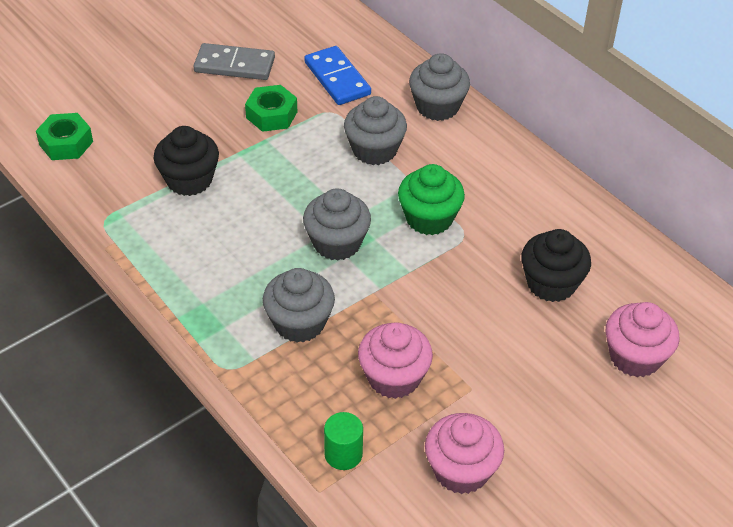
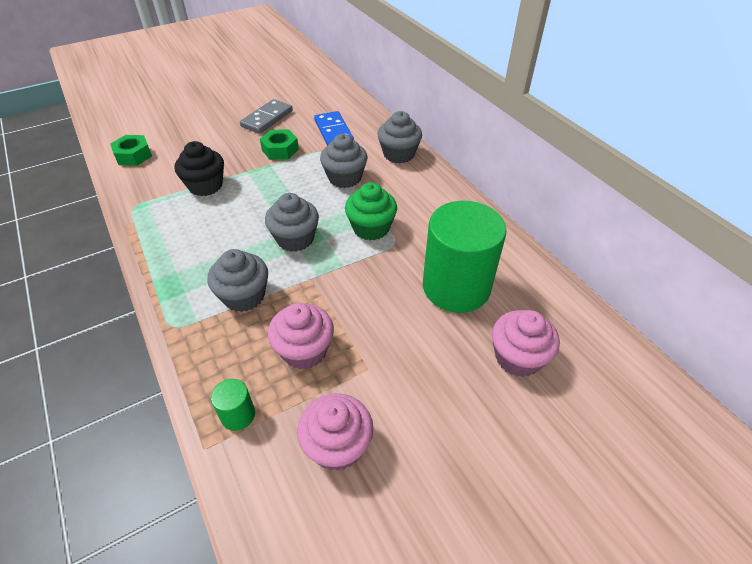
camera: 10 degrees right, 0 degrees up
grey domino [194,43,275,80] -> grey domino turned 75 degrees counterclockwise [240,99,293,134]
black cupcake [521,229,591,302] -> green cylinder [423,201,507,313]

